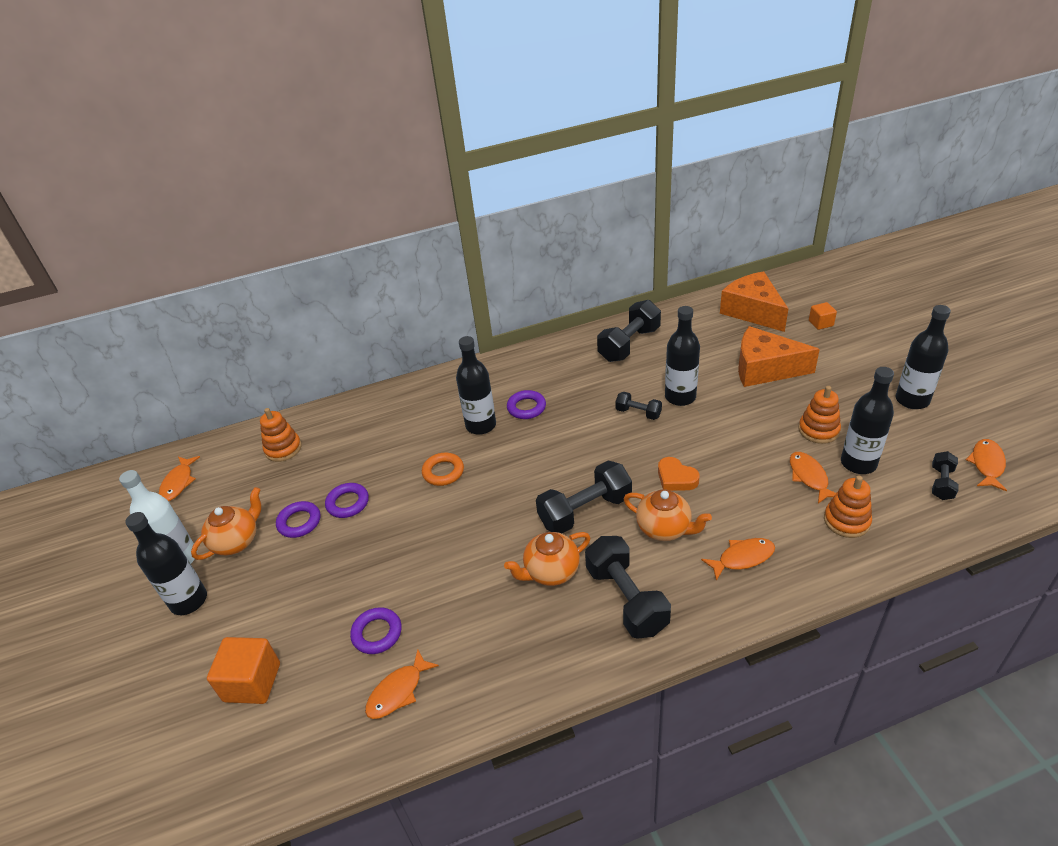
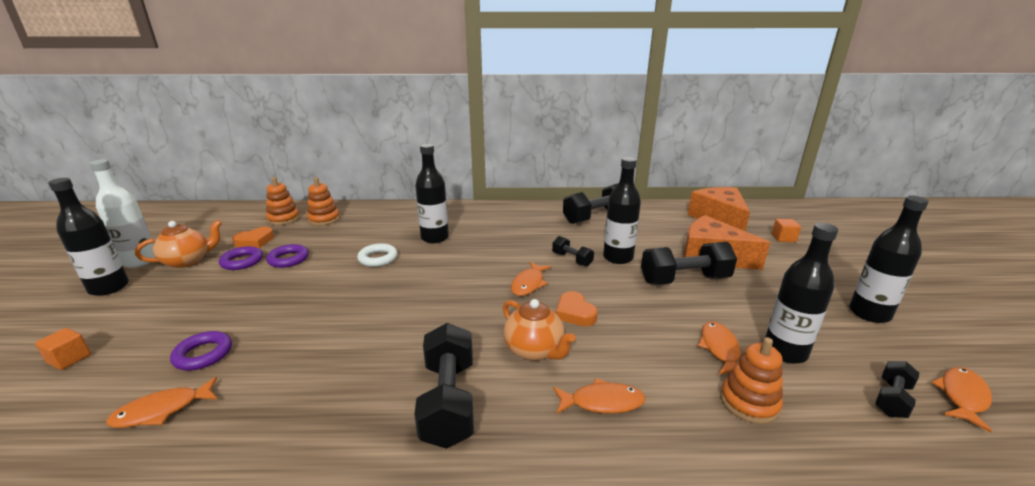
camera: 15 degrees right, 15 degrees down
orange fish [159,456,200,501] -> orange fish moved to [511,262,551,296]
orange cube [207,637,280,704] -> orange cube [35,328,91,370], size x0.57
orange ring [422,453,464,486] -> white ring [357,243,398,267]
orange teapot [504,532,591,586] -> none
purple ring [507,390,546,419] -> none
black dumbbell [536,461,632,534] -> black dumbbell moved to [641,242,737,285]
orange stacking toy [799,386,841,444] -> orange stacking toy moved to [307,177,340,226]
none -> orange heart [232,227,274,248]

